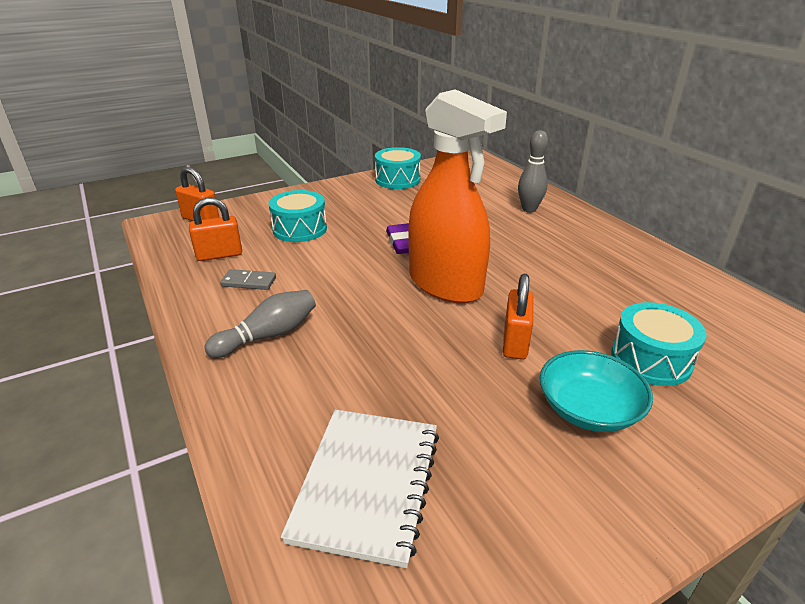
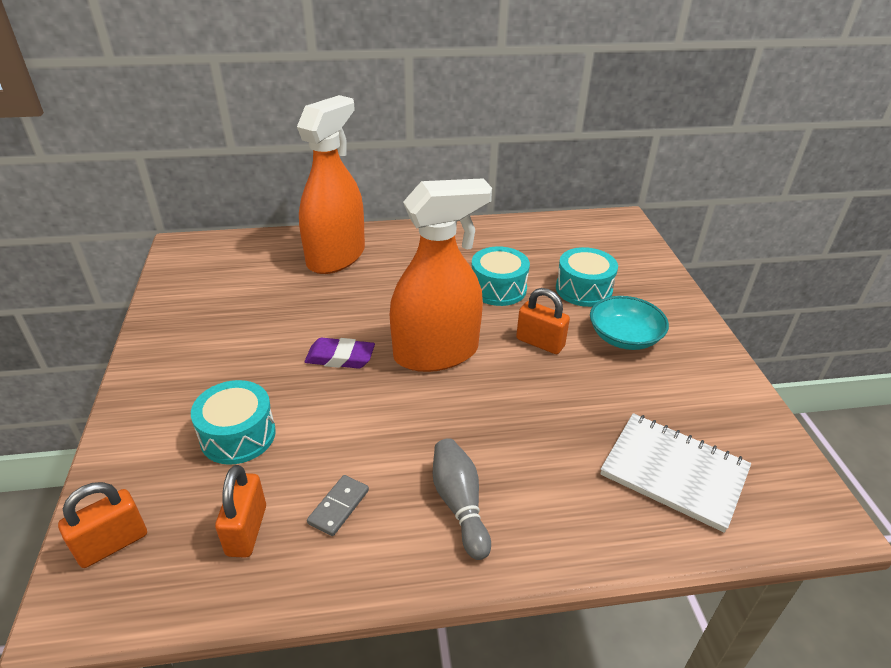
camera: 70 degrees left, 5 degrees up
turquoise drum [375,147,421,189] -> turquoise drum moved to [472,246,530,306]
grey bowling pin [518,130,548,213] -> orange spray bottle [297,95,365,274]

